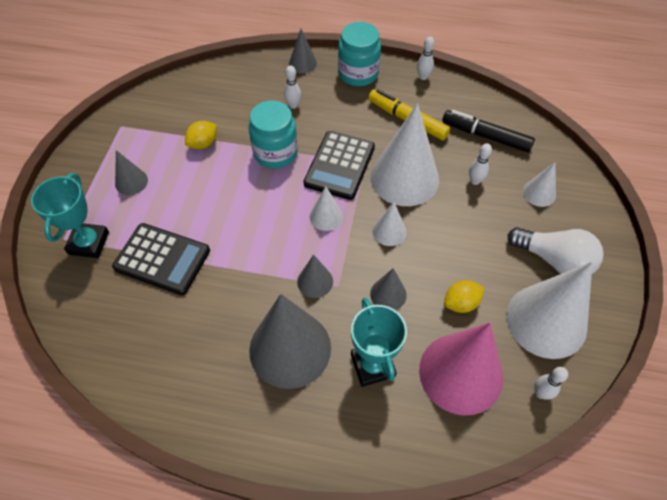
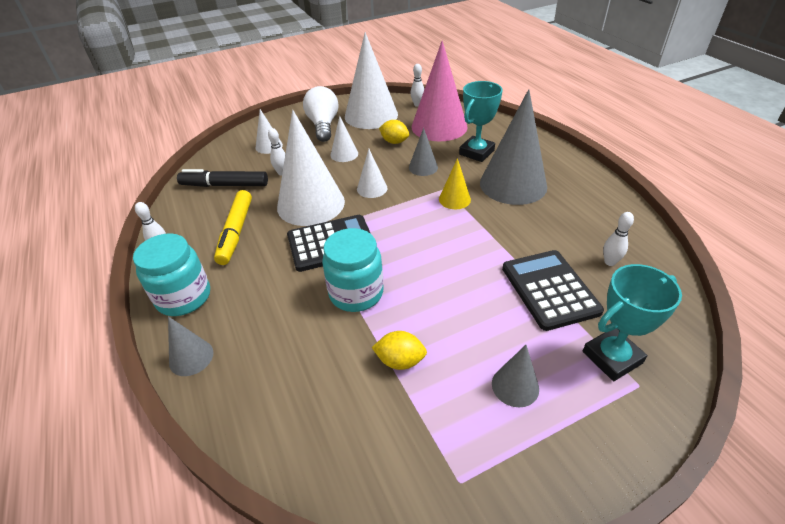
camera: 125 degrees left, 15 degrees down
white bowling pin [284,65,301,109] -> white bowling pin moved to [603,212,634,266]
grey cone [297,254,333,298] -> yellow cone [439,158,471,209]
white cone [310,186,343,231] -> white cone moved to [331,116,358,162]
black marker [442,110,535,152] -> black marker turned 105 degrees clockwise [177,169,268,187]

